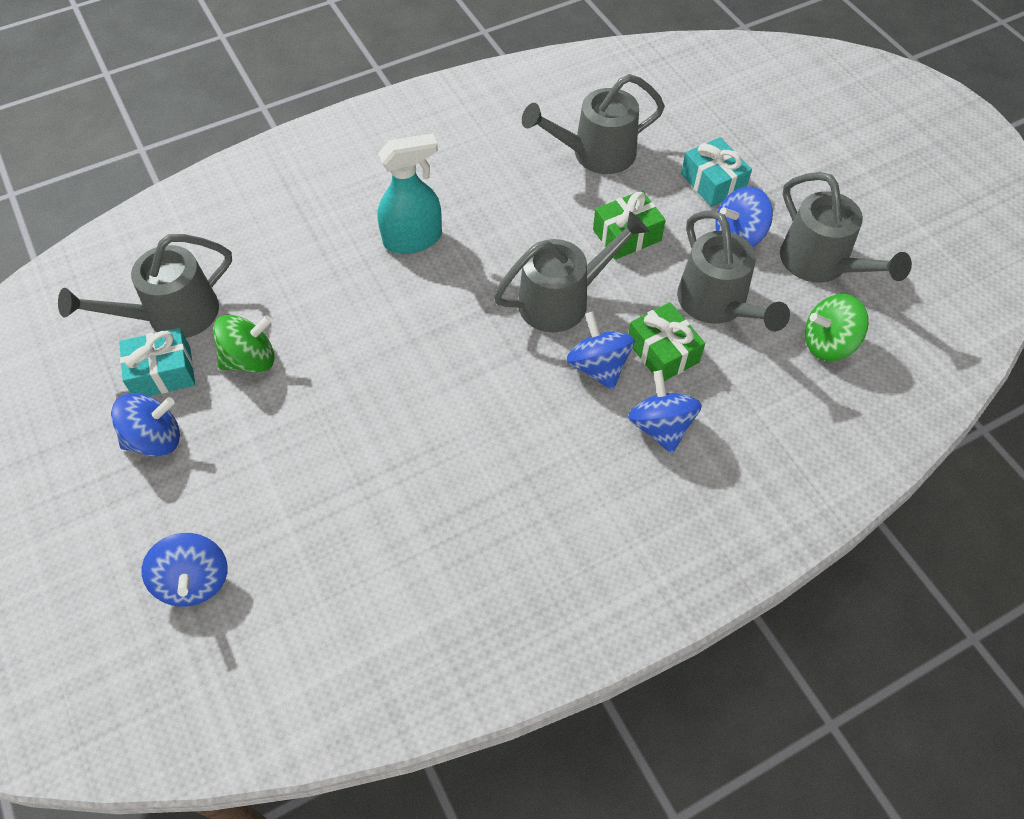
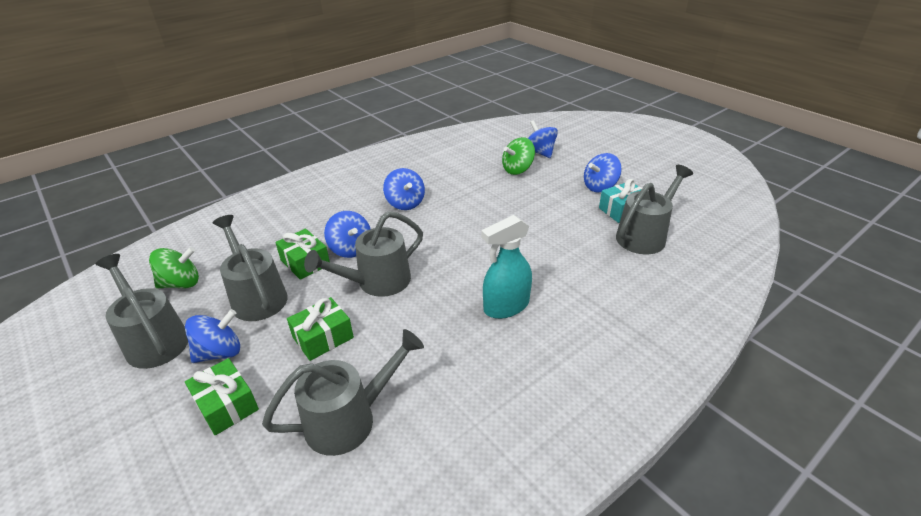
camera: 170 degrees right, 20 degrees down
green spinning top [213,315,274,373] -> green spinning top moved to [502,137,535,175]
blue spinning top [628,370,702,454] -> blue spinning top moved to [383,168,425,210]
turquoise gift [681,137,752,207] -> green gift [185,358,259,435]

